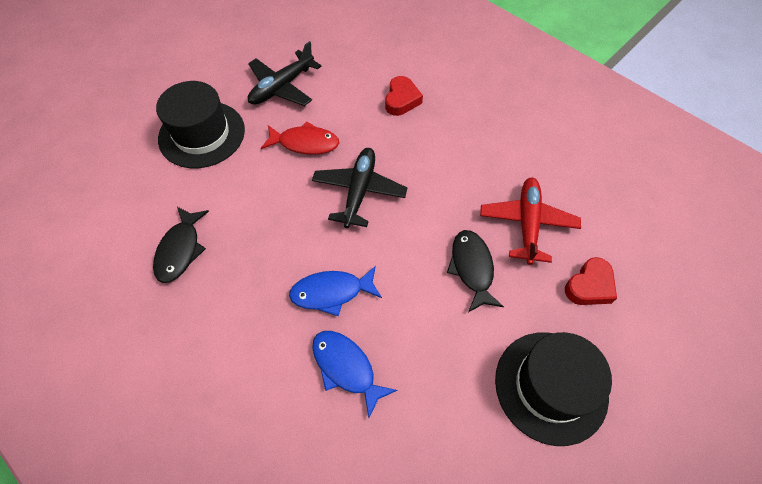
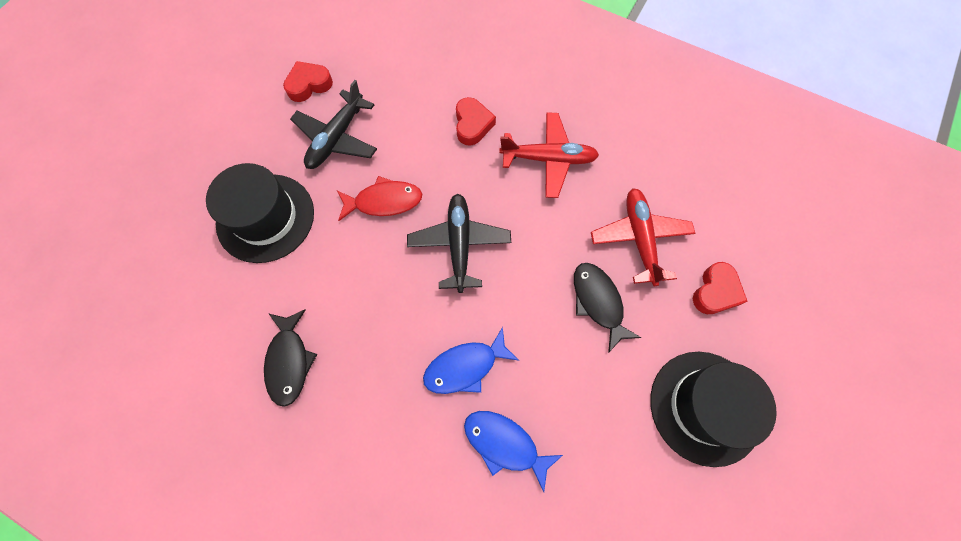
camera: 15 degrees left, 10 degrees up
none -> red heart [283,61,333,102]
none -> red plane [499,112,599,198]

